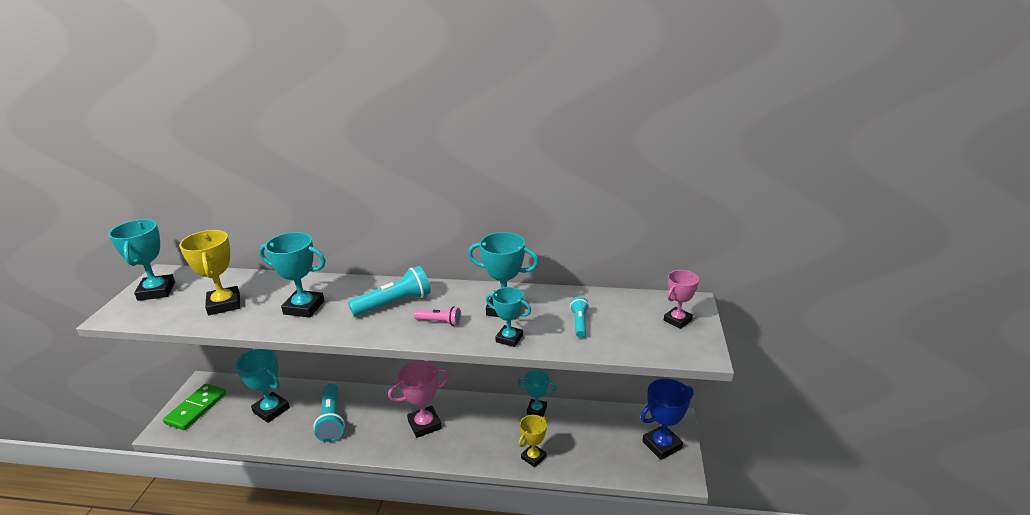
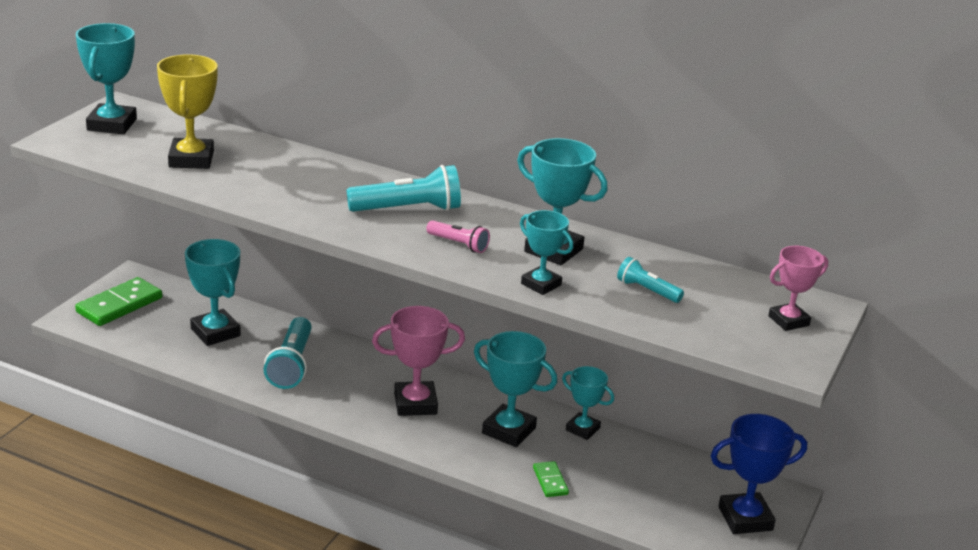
camera: 15 degrees right, 0 degrees up
turquoise trophy [259,232,326,318] -> turquoise trophy moved to [474,331,557,447]
yellow trophy [518,415,548,467] -> green domino [533,461,569,497]
turquoise flashlight [570,297,589,338] -> turquoise flashlight turned 75 degrees counterclockwise [617,257,684,303]

